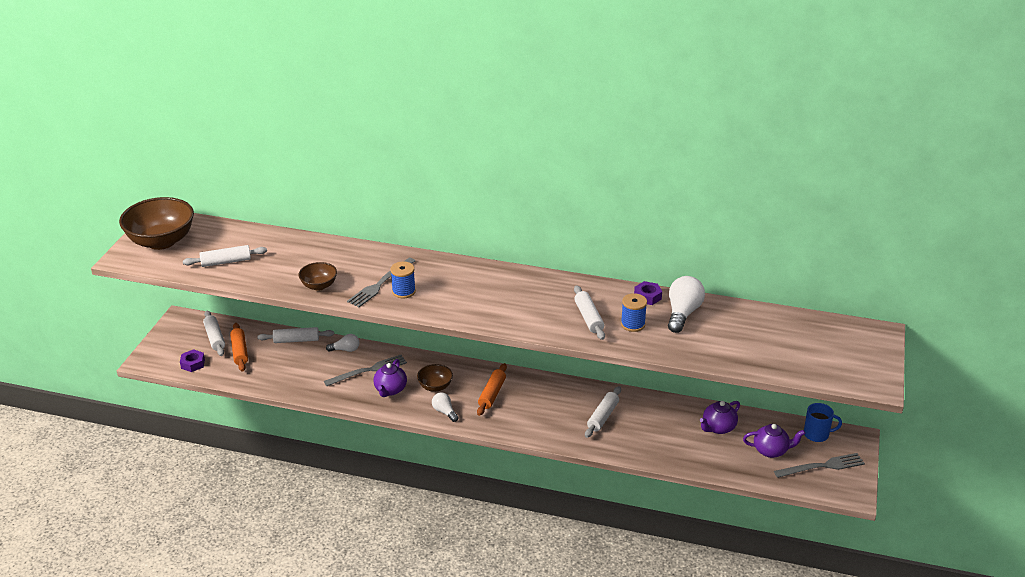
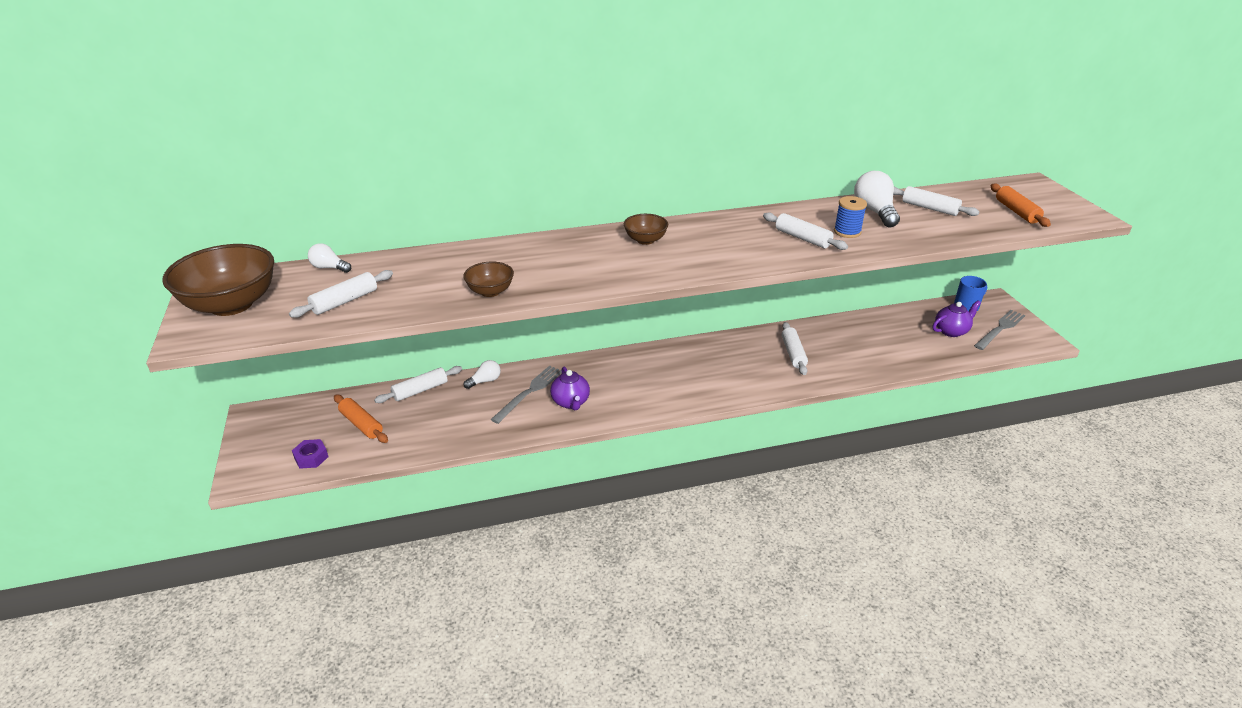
camera: 30 degrees left, 0 degrees up
white rolling pin [203,311,225,356] -> white rolling pin moved to [893,186,980,216]
grey fork [347,258,415,307] -> none
blue spool [390,261,416,298] -> none
brown bowl [417,364,453,392] -> brown bowl moved to [624,214,668,245]
white light bulb [432,392,459,422] -> white light bulb moved to [308,243,351,273]
orange rolling pin [477,363,507,416] -> orange rolling pin moved to [991,184,1051,227]
purple nut [634,281,662,305] -> none
purple teapot [700,401,740,434] -> none

